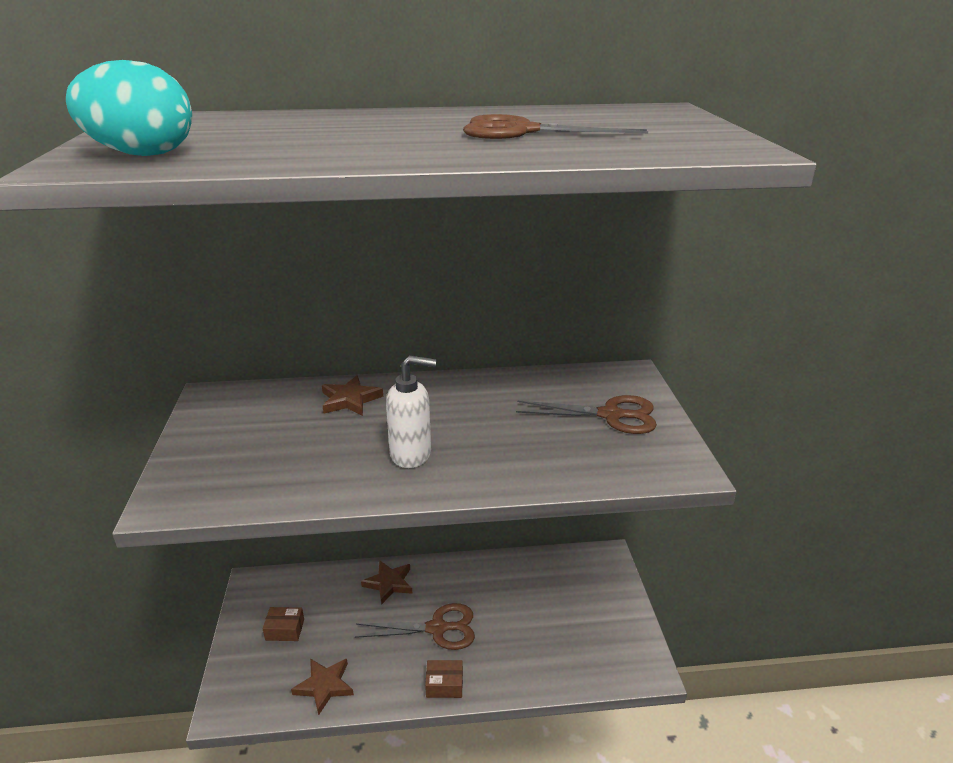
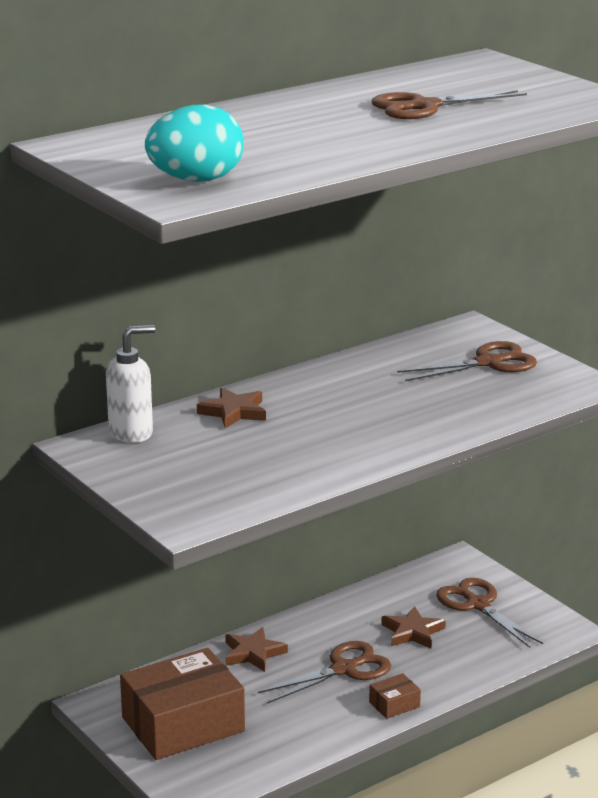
camera: 30 degrees left, 5 degrees down
brown box [263,607,304,641] -> brown box [120,648,245,760], size x2.42
brown star [291,658,354,715] -> brown star moved to [381,606,446,649]
white soap dispenser [386,355,437,468] -> white soap dispenser moved to [106,325,155,443]
none -> brown scissors [436,578,543,648]

